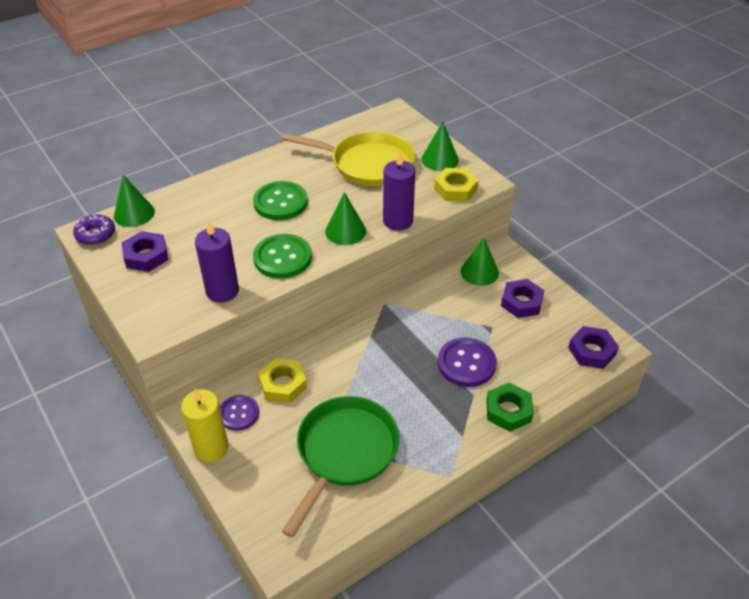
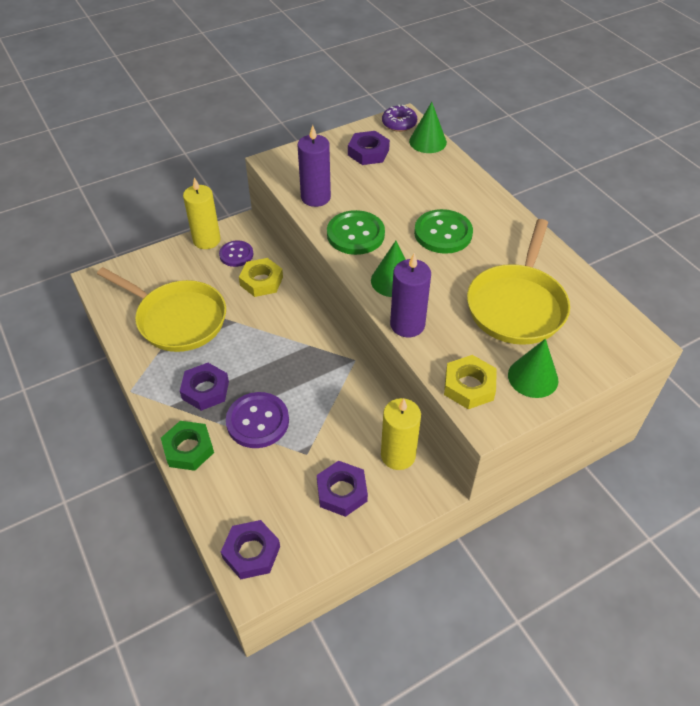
camera: 95 degrees right, 5 degrees up
green pan [282,396,399,538] -> yellow pan [97,267,226,352]
green cone [460,238,499,286] -> yellow candle [381,398,421,470]
none -> purple nut [180,363,229,411]

